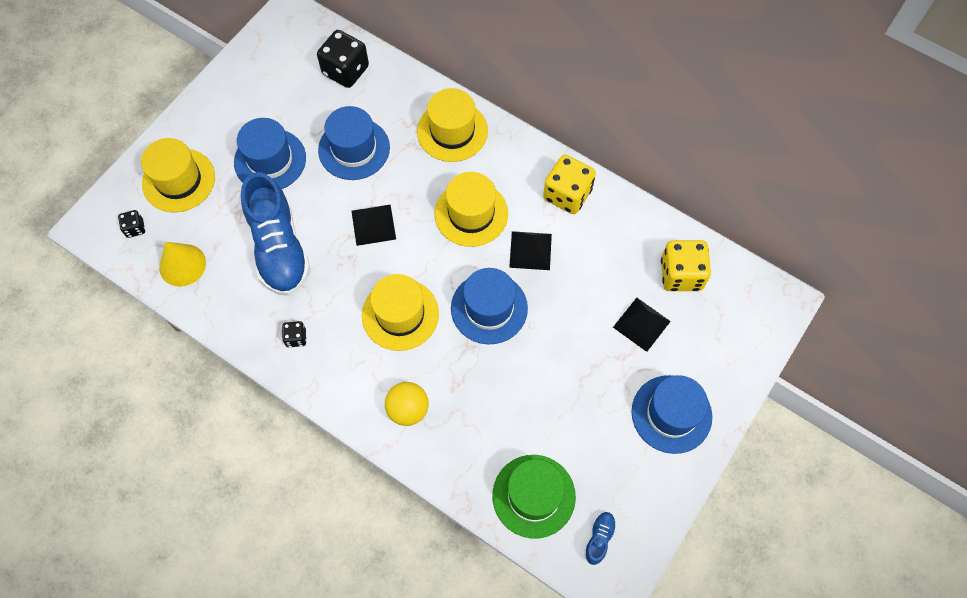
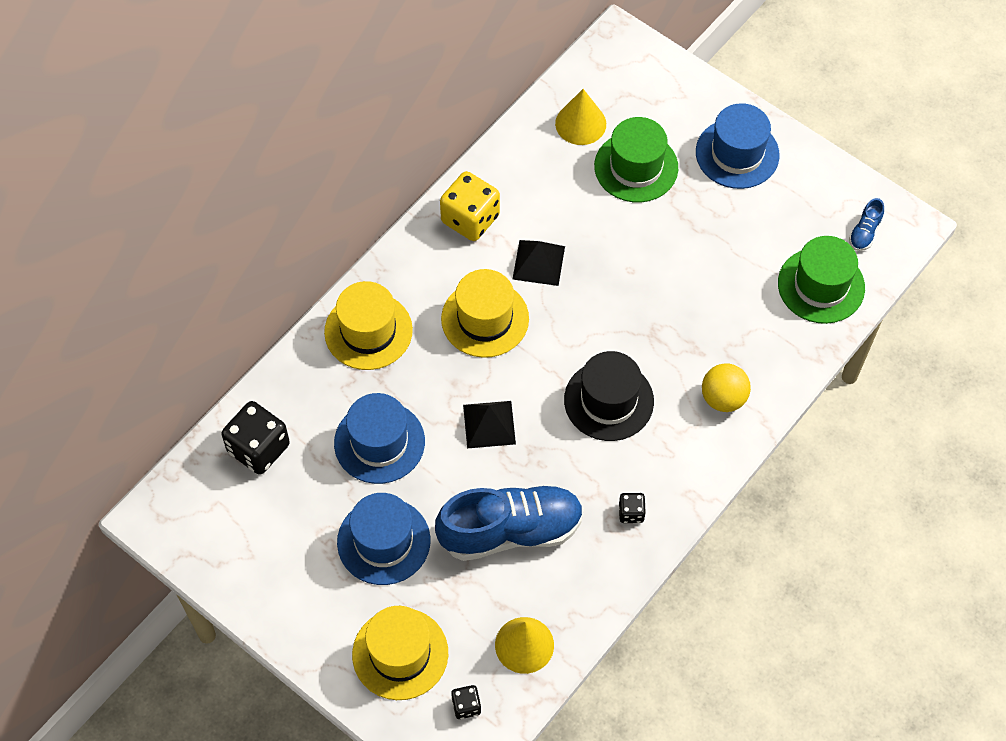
camera: 85 degrees left, 5 degrees down
yellow hat [362,274,439,351] -> black hat [564,351,654,441]
blue hat [451,268,528,344] -> none
blue shoe [584,512,617,565] -> blue shoe turned 90 degrees counterclockwise [849,198,884,251]
black pyramid [613,298,671,352] -> green hat [594,117,678,202]
yellow dice [661,240,711,291] -> yellow cone [555,89,606,145]

